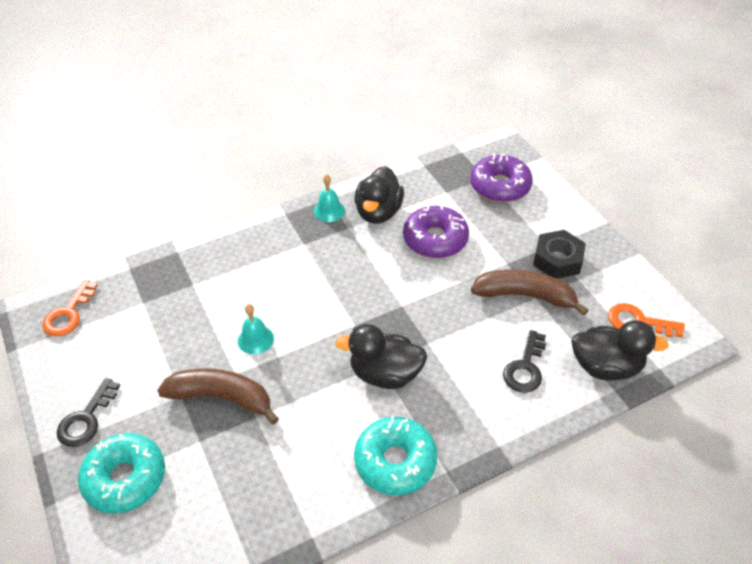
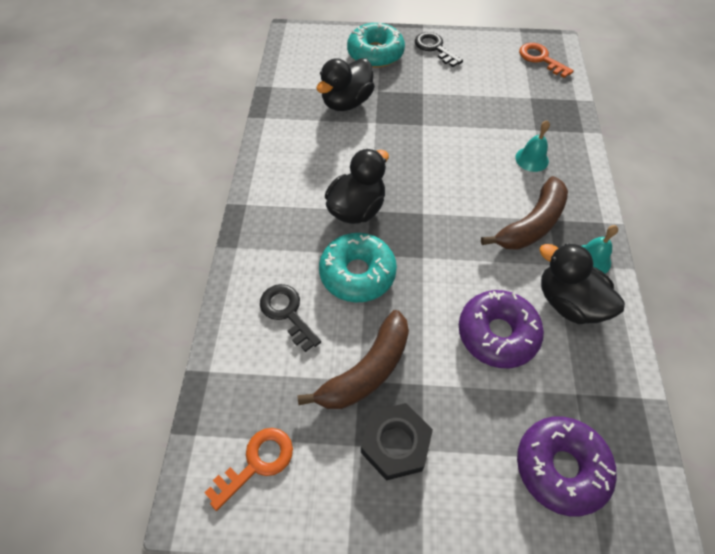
camera: 120 degrees right, 10 degrees up
brown banana [157,369,279,425] -> brown banana moved to [481,176,568,250]
turquoise bell [238,304,274,354] -> turquoise bell moved to [515,120,550,172]
turquoise donut [354,416,437,495] -> turquoise donut moved to [319,233,397,303]
black duck [572,320,669,381] -> black duck moved to [316,58,375,111]

